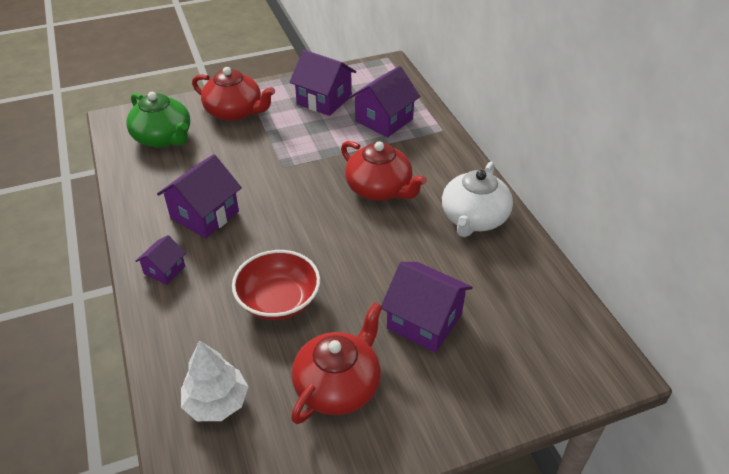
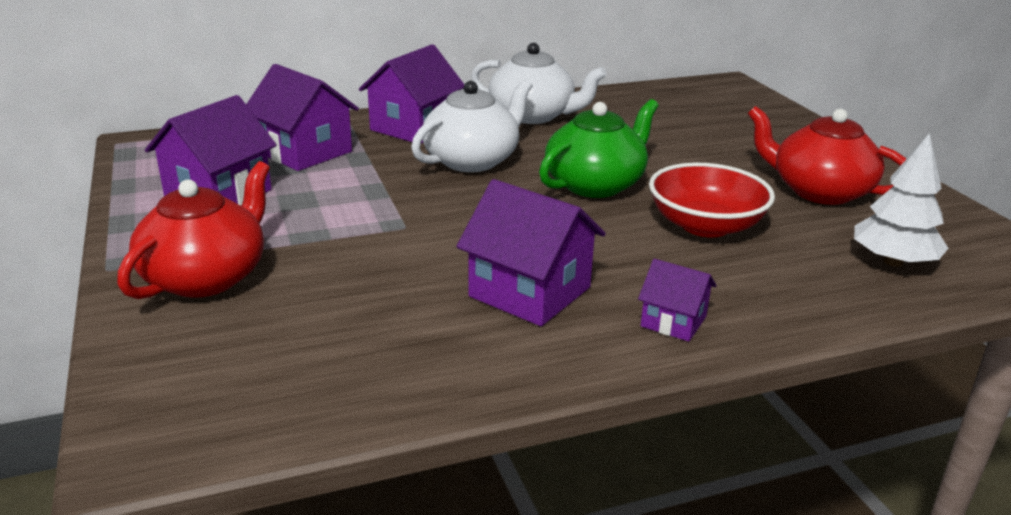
camera: 90 degrees left, 15 degrees down
green teapot [126,92,190,148] -> green teapot moved to [539,99,658,198]
red teapot [341,141,427,201] -> white teapot [411,79,533,172]
purple house [381,262,473,353] -> purple house moved to [359,44,465,143]

